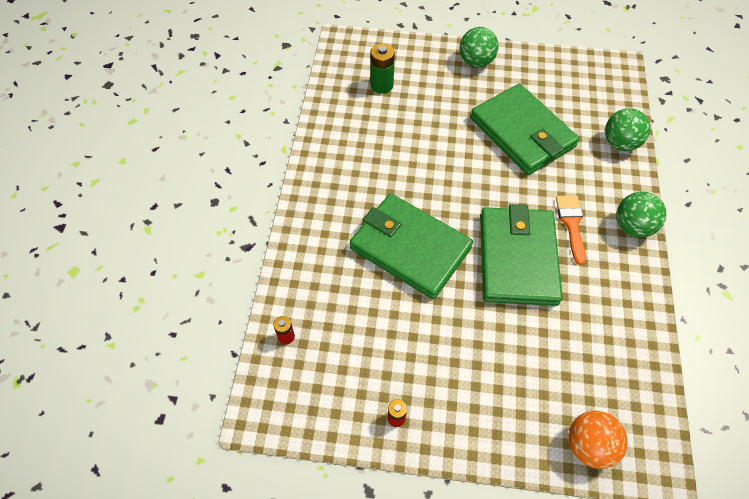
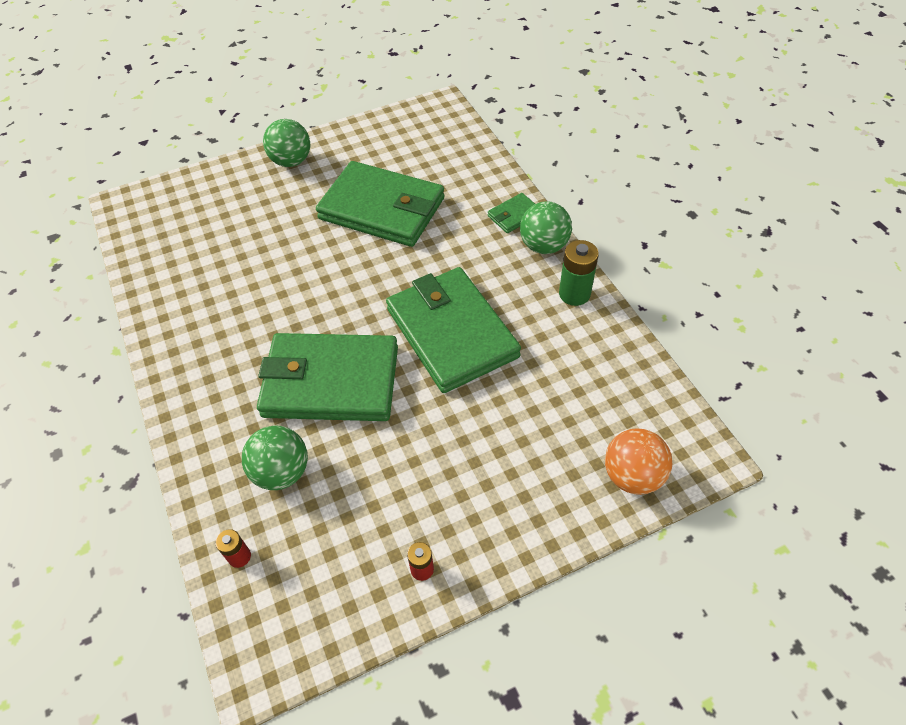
camera: 30 degrees left, 5 degrees down
green battery [370,43,395,94] -> green battery moved to [559,240,599,306]
orange brush [556,195,586,265] -> none
green ball [605,108,650,151] -> green ball moved to [242,426,308,490]
none -> green wallet [488,193,535,233]

